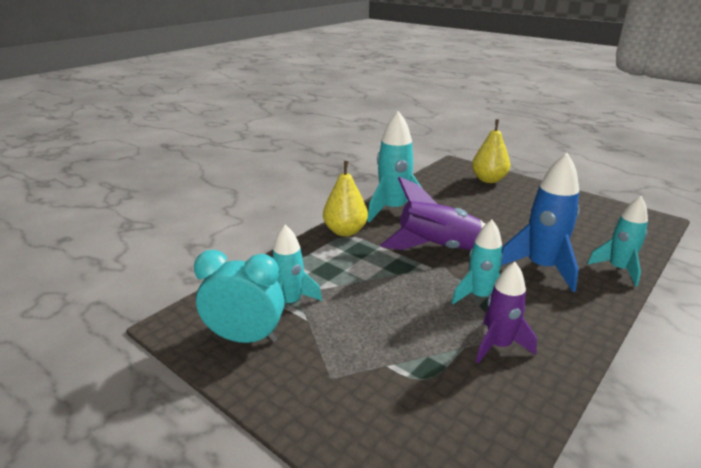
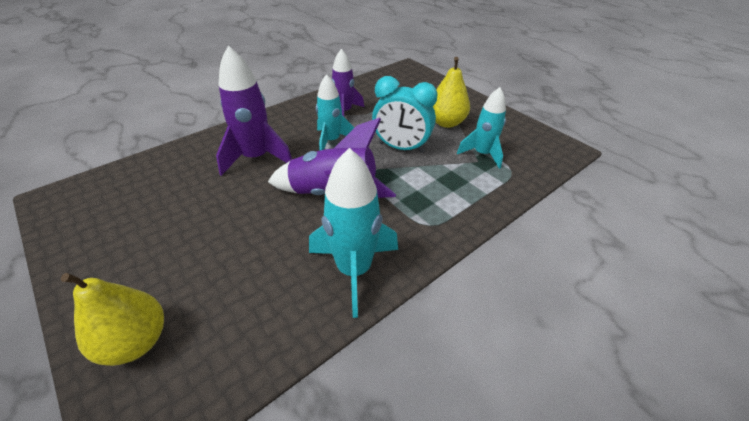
camera: 170 degrees left, 15 degrees up
turquoise clock [194,250,284,343] -> turquoise clock moved to [372,76,438,153]
yellow pear [323,161,368,237] -> yellow pear moved to [433,57,470,128]
blue rocket [501,153,580,292] -> purple rocket [216,46,292,176]
turquoise rocket [587,196,648,286] -> none

